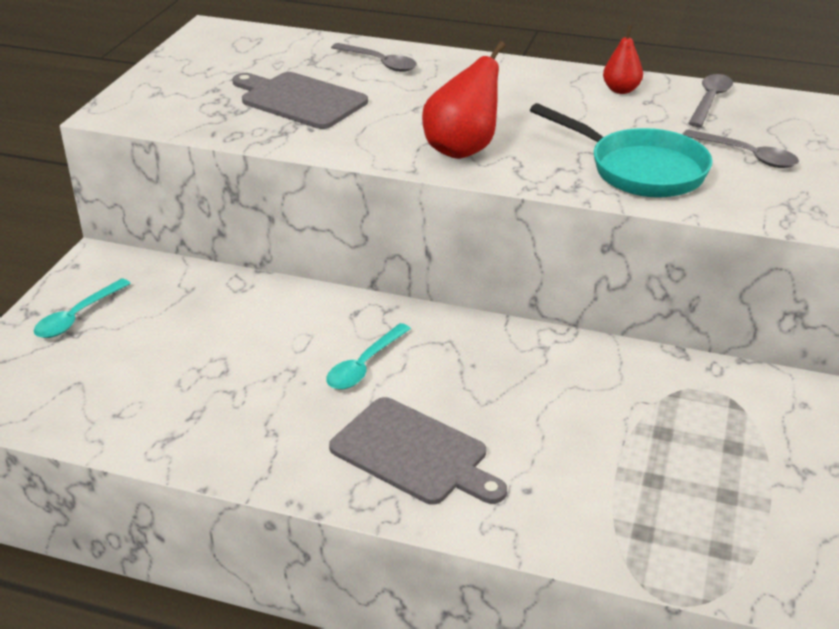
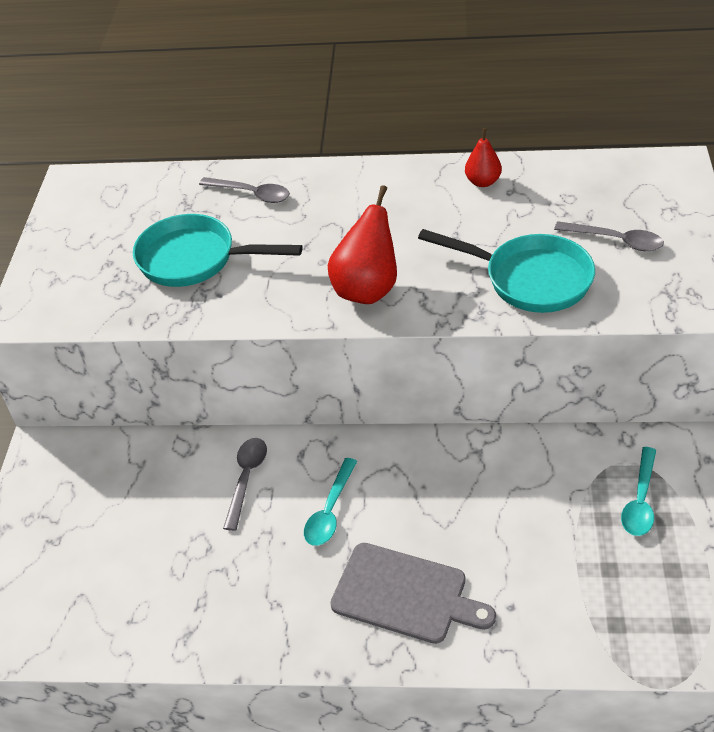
camera: 10 degrees left, 10 degrees up
turquoise spoon [34,278,131,338] -> turquoise spoon moved to [621,447,656,536]
grey cutting board [232,72,368,129] -> turquoise pan [133,214,302,287]
grey spoon [688,74,733,127] -> grey spoon moved to [223,438,267,531]

